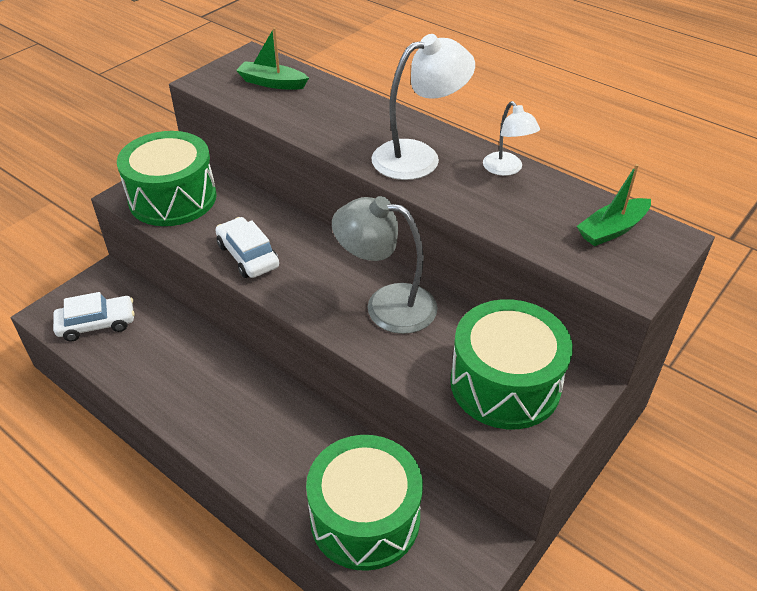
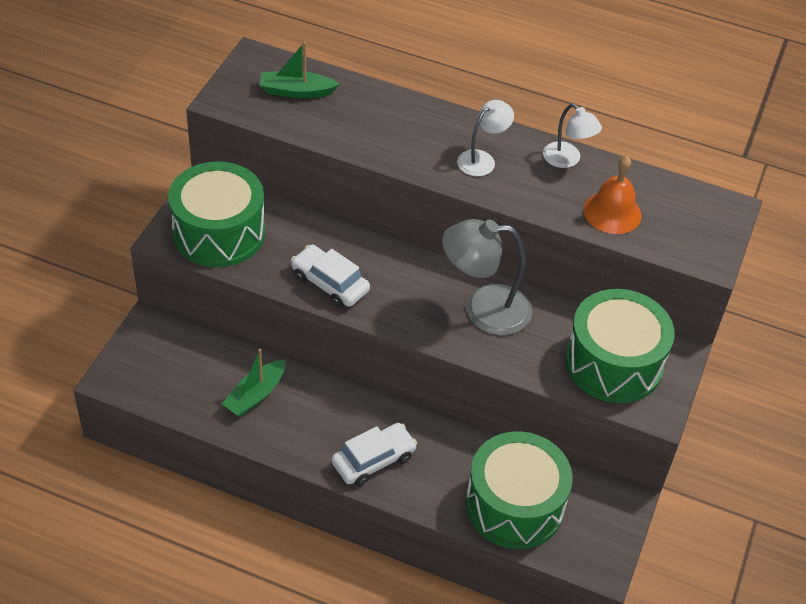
camera: 20 degrees left, 5 degrees up
white car [53,292,135,342] -> white car moved to [331,423,417,486]
white lamp [371,34,475,180] -> white lamp [457,100,514,176], size x0.58
green boat [577,164,651,246] -> green boat moved to [222,349,286,417]
none -> orange bell [584,156,642,234]

